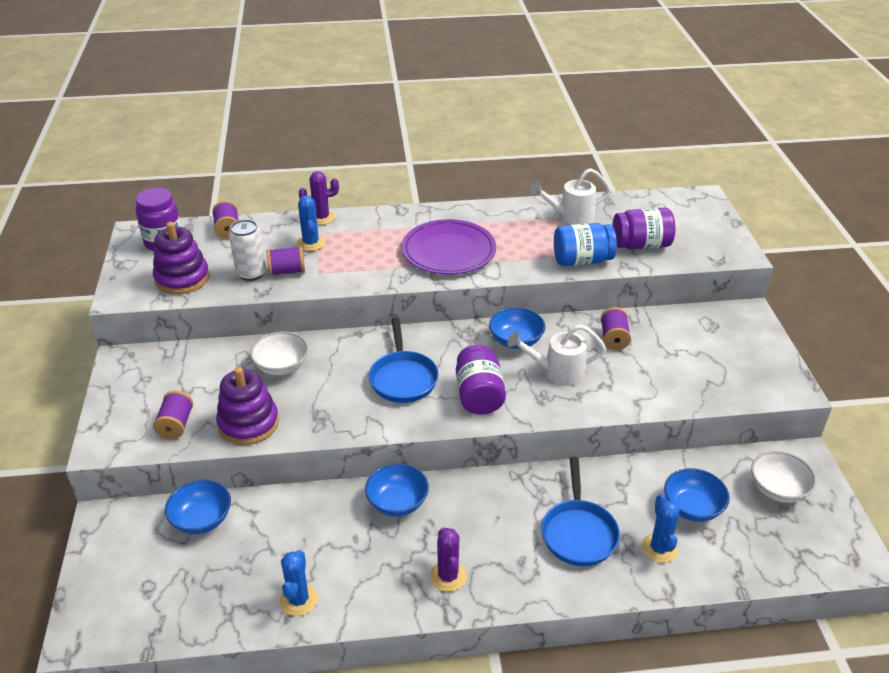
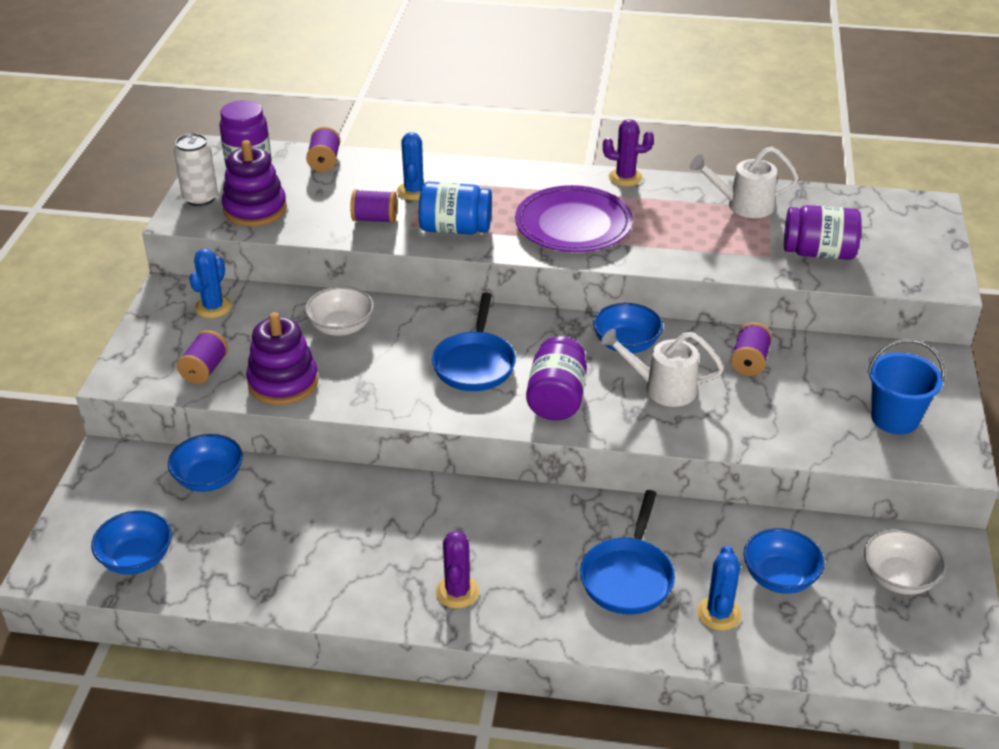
camera: 15 degrees right, 0 degrees up
white can [229,219,266,281] -> white can moved to [174,133,218,206]
blue cactus [280,550,318,616] -> blue cactus moved to [189,249,232,318]
purple cactus [299,171,339,225] -> purple cactus moved to [603,119,654,186]
blue bowl [365,464,429,517] -> blue bowl moved to [91,511,172,574]
blue jar [554,223,617,266] -> blue jar moved to [419,182,492,235]
none -> blue bucket [867,339,945,435]

